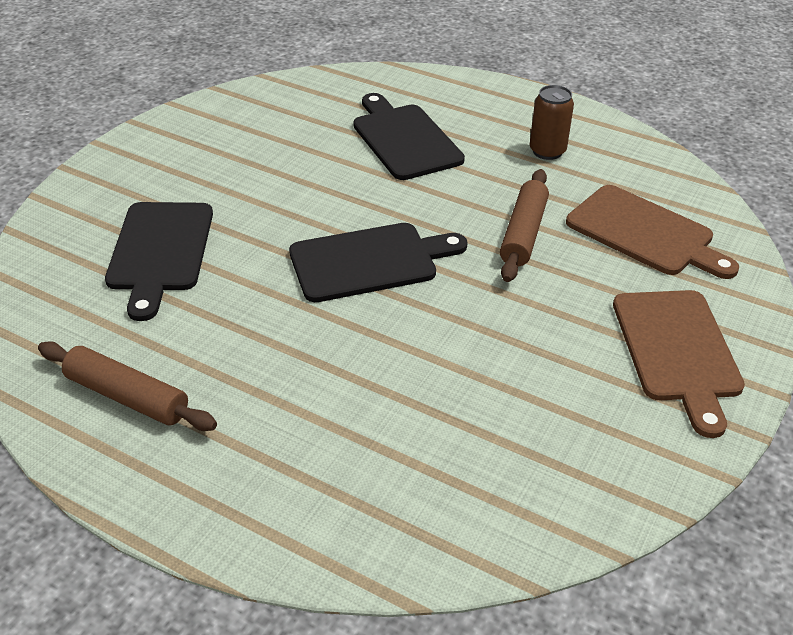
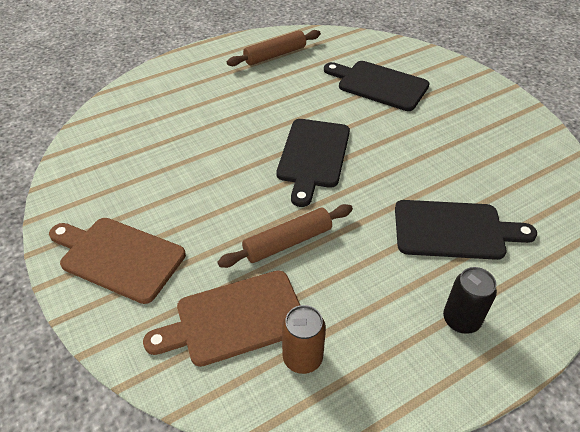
camera: 120 degrees right, 5 degrees up
brown rolling pin [500,169,549,282] -> brown rolling pin turned 75 degrees counterclockwise [218,204,353,268]
brown can [530,85,574,160] -> brown can moved to [282,305,326,374]
none -> black can [443,267,497,334]

